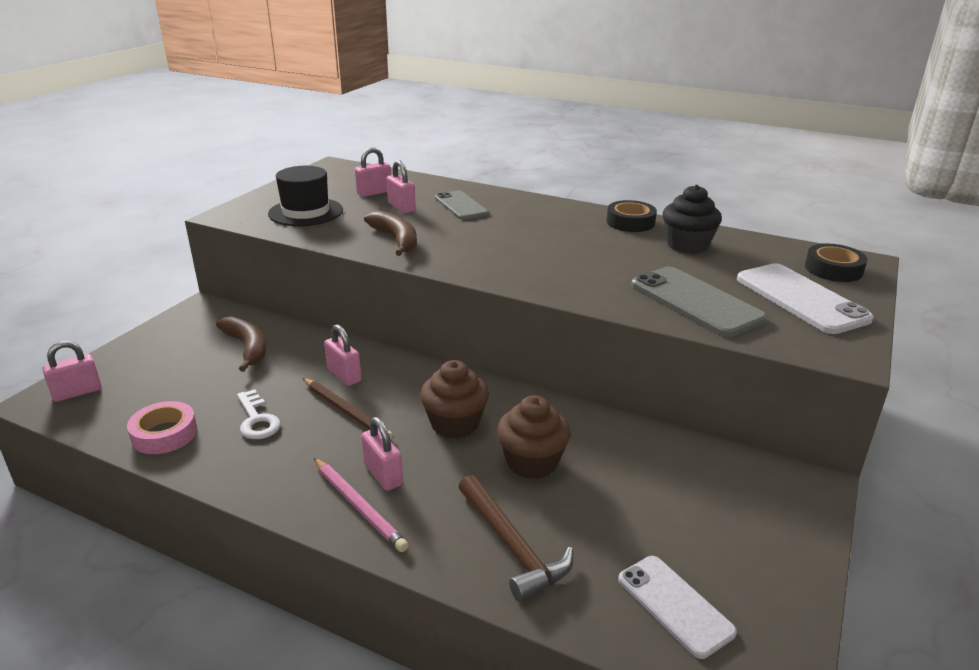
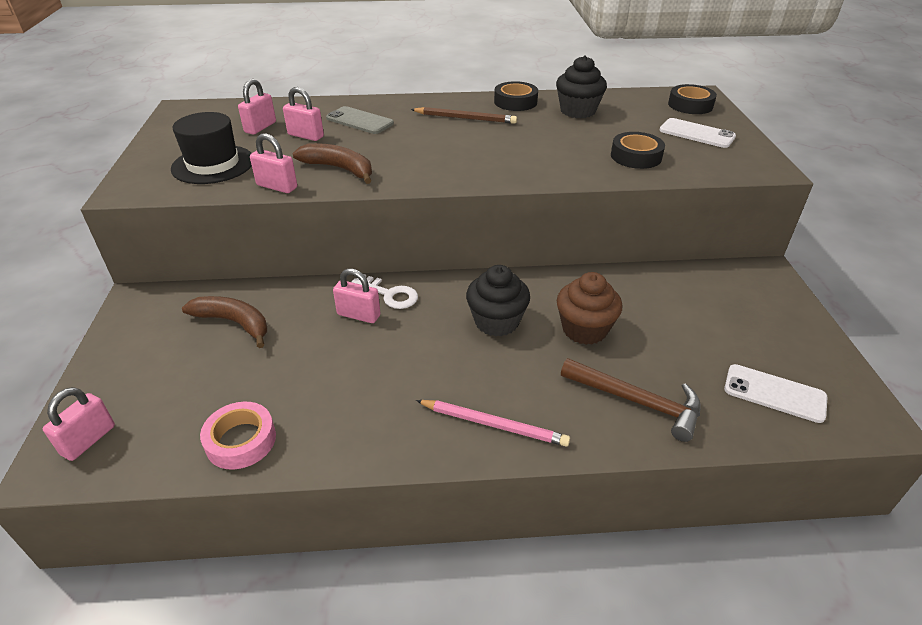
camera: 30 degrees left, 10 degrees up
white key [237,389,281,439] -> white key moved to [351,274,418,309]
brown pencil [303,378,393,440] -> brown pencil moved to [411,107,517,124]
pink padlock [361,417,403,491] -> pink padlock moved to [250,133,297,193]
brown cupcake [420,360,489,438] -> black cupcake [466,265,530,337]
grey phone [631,267,767,337] -> black tape [611,132,665,169]
white phone [737,263,874,334] -> white phone [659,118,736,148], size x0.66

